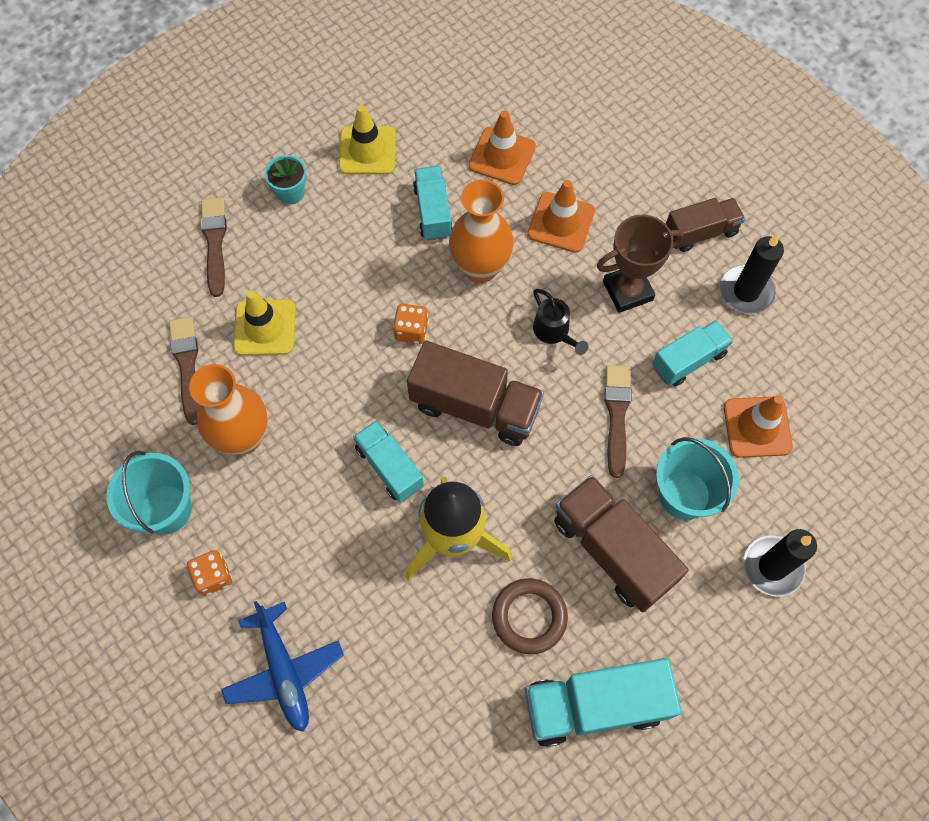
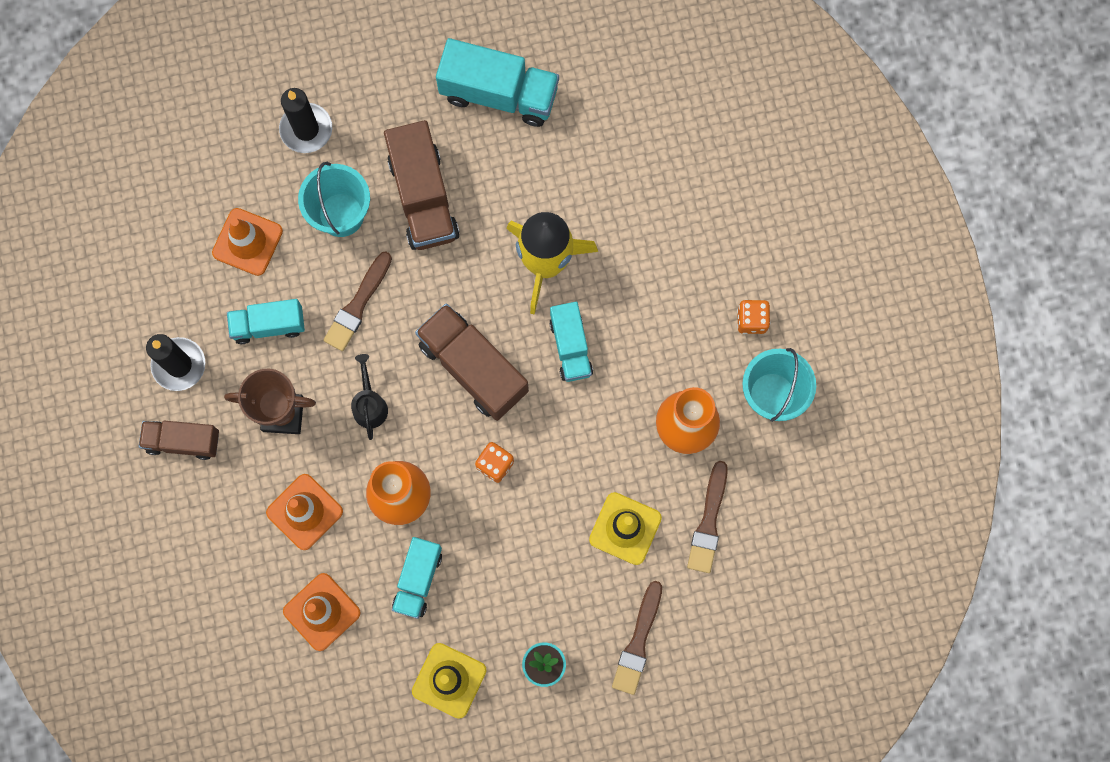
camera: 155 degrees left, 10 degrees up
blue plane [221,601,344,732] -> none
brown ring [492,578,568,654] -> none

